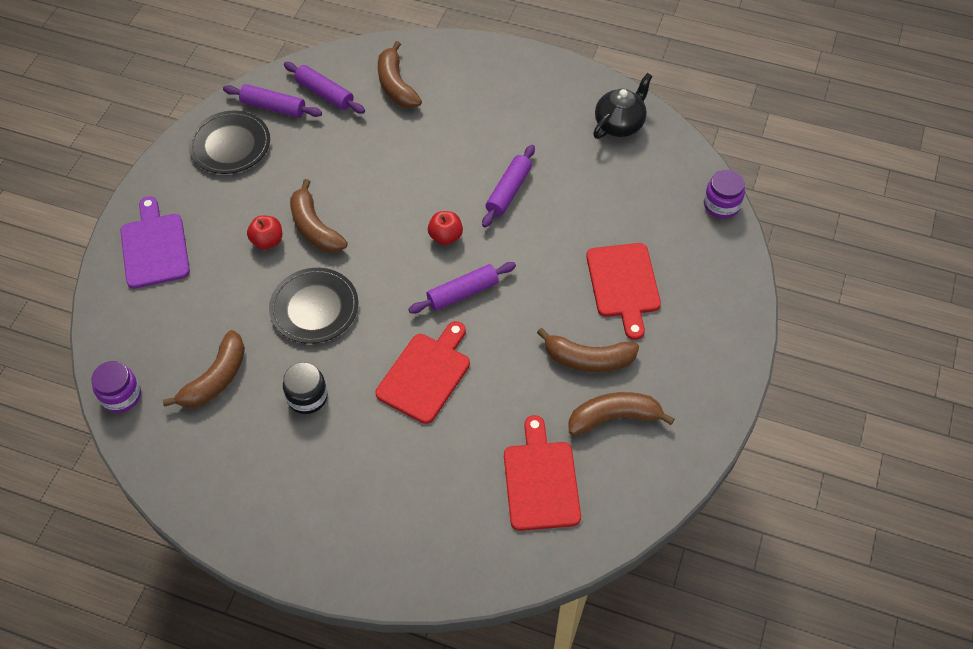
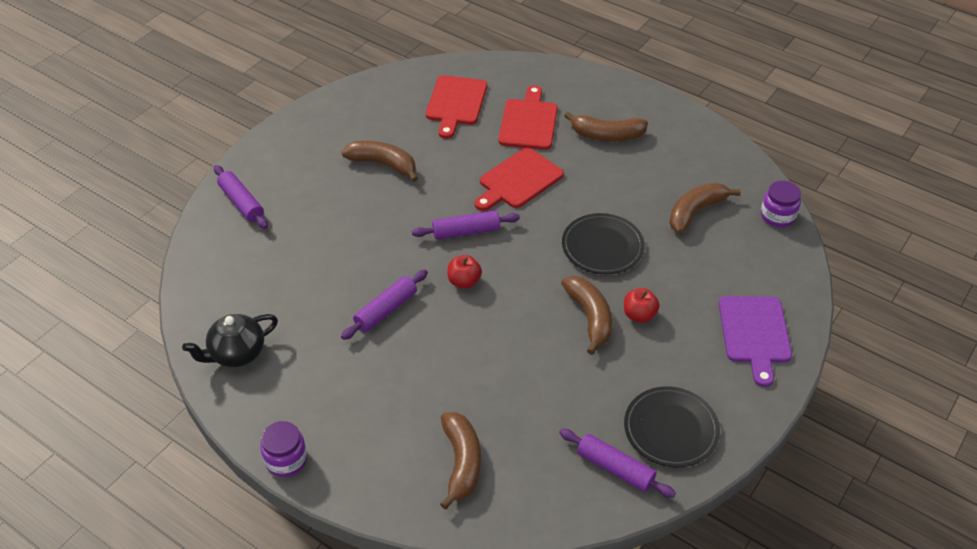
camera: 165 degrees left, 10 degrees down
black jar [283,362,328,414] -> none
purple rolling pin [284,62,365,114] -> purple rolling pin moved to [214,165,268,229]
brown banana [568,392,675,436] -> brown banana moved to [564,112,648,141]
red cutting board [586,243,661,340] -> red cutting board moved to [498,85,558,150]
purple jar [704,170,745,219] -> purple jar moved to [260,421,307,477]

